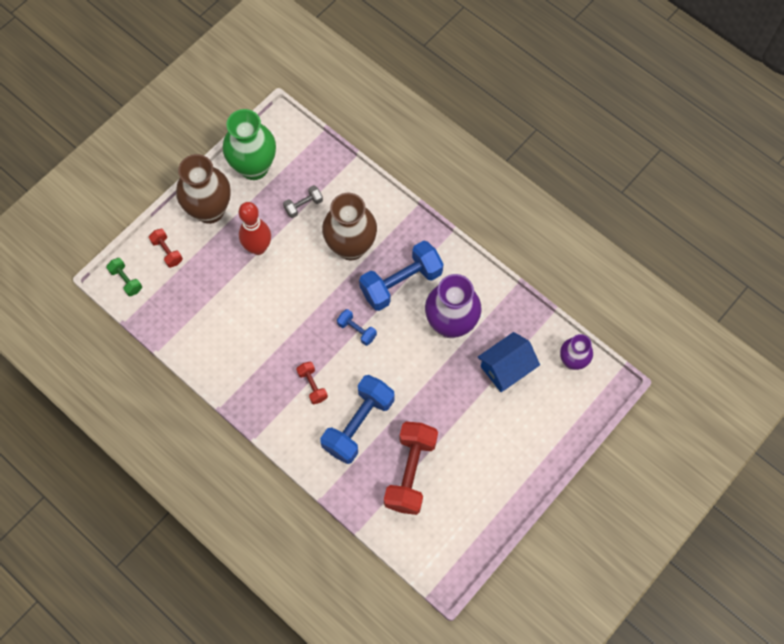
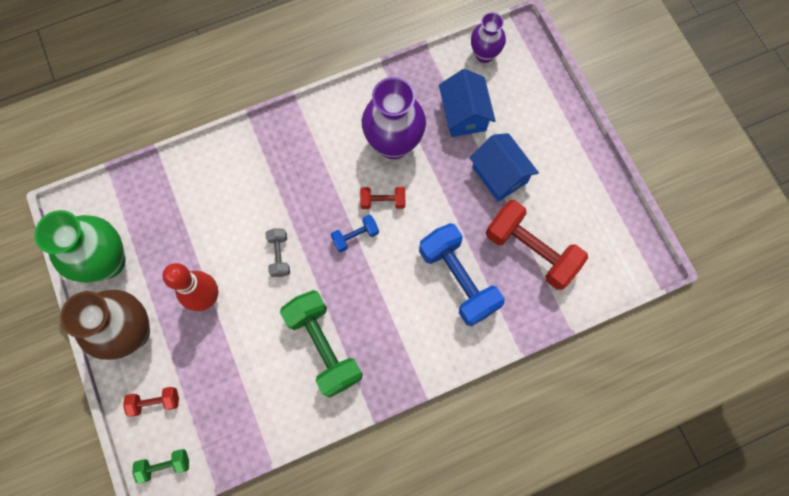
camera: 65 degrees left, 5 degrees up
grey dumbbell [283,185,323,218] -> grey dumbbell moved to [265,228,290,277]
red dumbbell [296,361,328,404] -> red dumbbell moved to [360,187,405,209]
brown vase [322,193,377,260] -> none
blue dumbbell [359,240,444,311] -> none
none -> green dumbbell [280,290,363,398]
none -> blue house [469,133,539,202]

